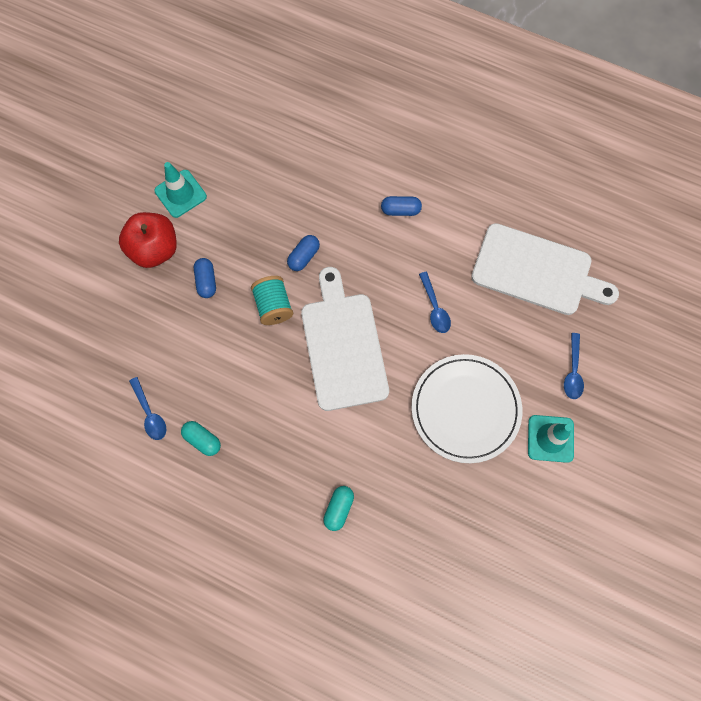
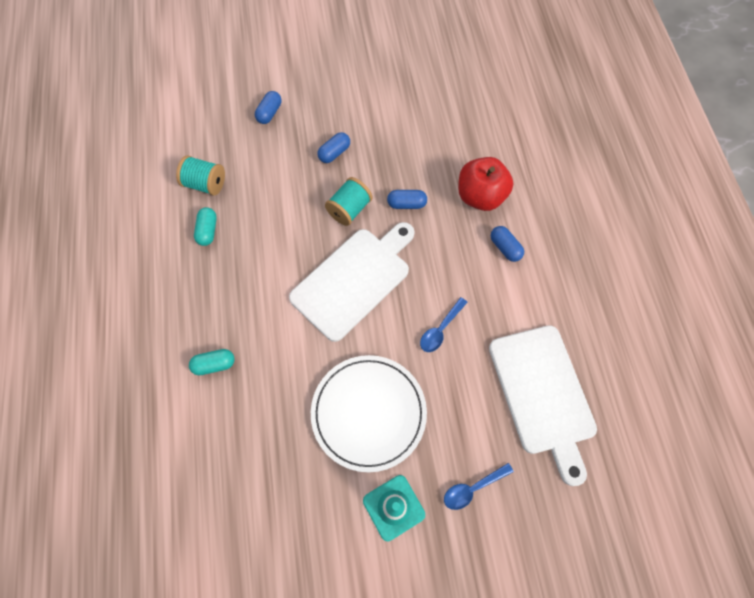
camera: 55 degrees right, 5 degrees down
red apple [119,212,177,268] -> red apple moved to [458,157,513,211]
blue spoon [129,377,166,440] -> turquoise spool [176,155,225,196]
turquoise traffic cone [154,162,207,218] -> none
none -> blue capsule [255,91,282,124]

